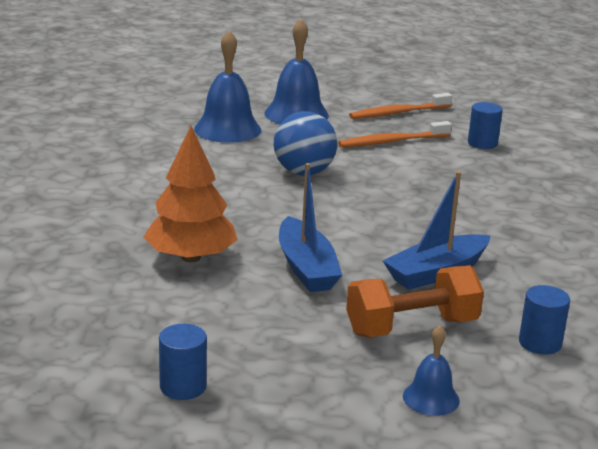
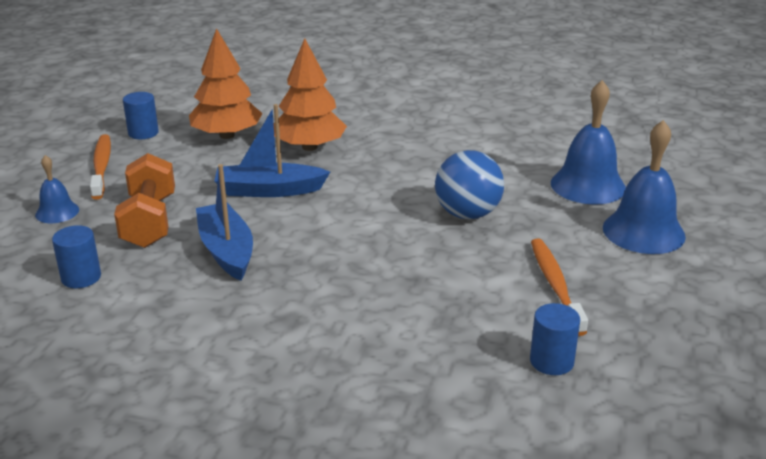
camera: 105 degrees right, 5 degrees up
orange toothbrush [349,93,452,119] -> orange toothbrush moved to [90,134,111,200]
none -> orange tree [189,28,262,139]

